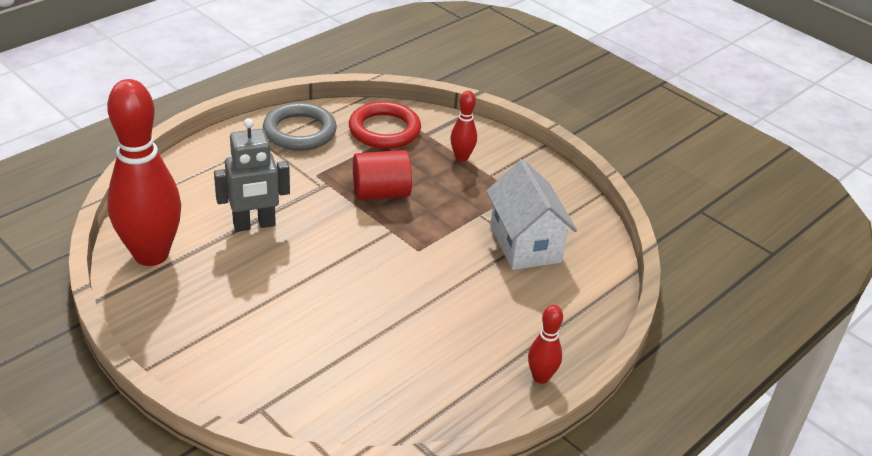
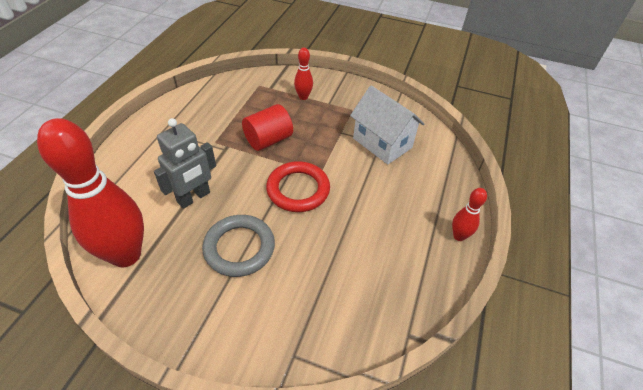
camera: 25 degrees left, 10 degrees up
grey ring [263,103,337,151] -> grey ring moved to [202,215,275,277]
red ring [349,101,421,149] -> red ring moved to [266,161,330,212]

